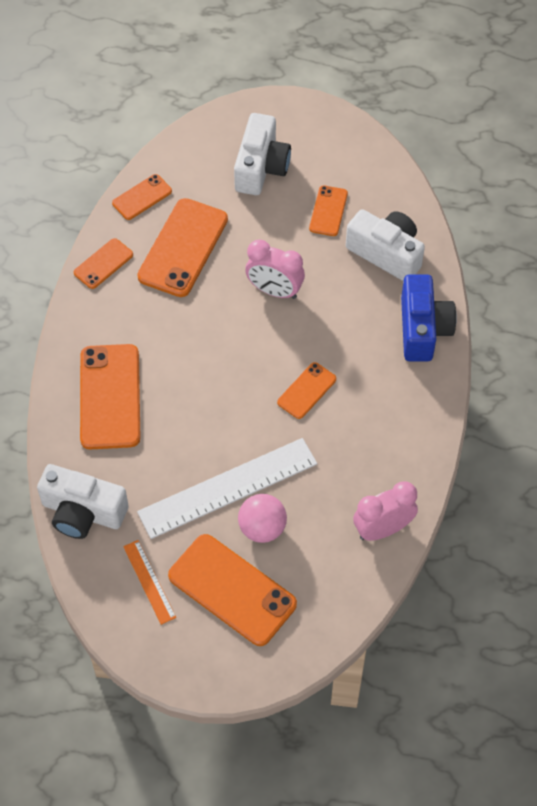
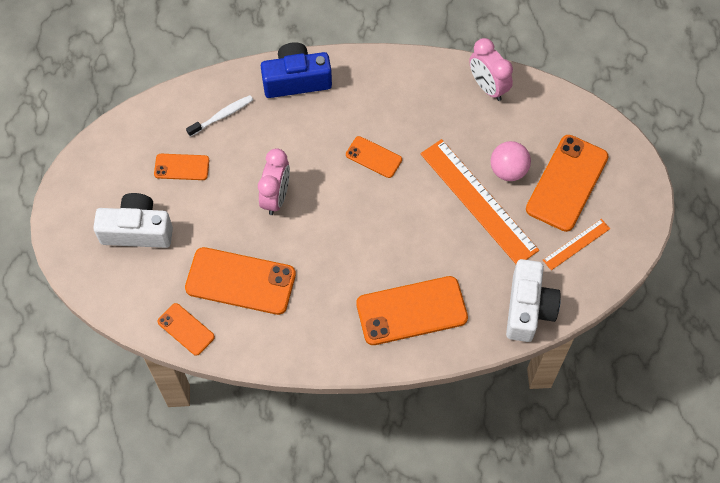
camera: 100 degrees left, 5 degrees up
orange phone [74,238,133,289] -> none
white ruler [137,438,317,539] -> orange ruler [420,139,539,264]
white camera [346,209,425,281] -> white toothbrush [186,95,253,137]

